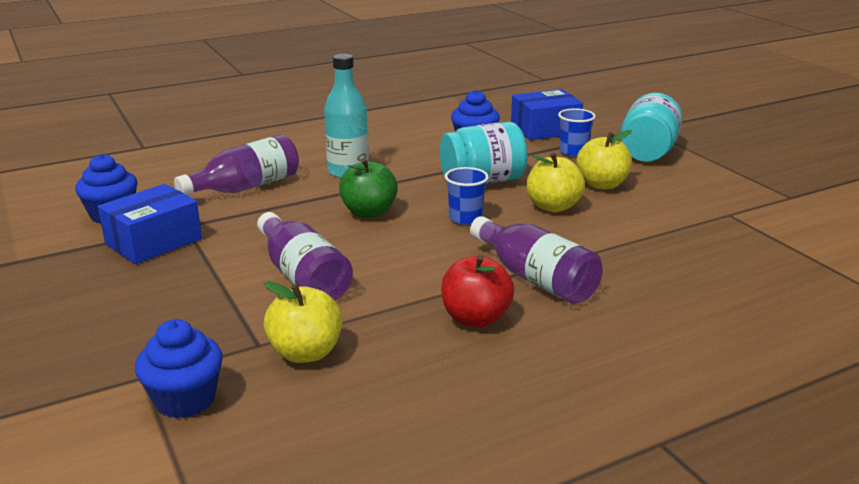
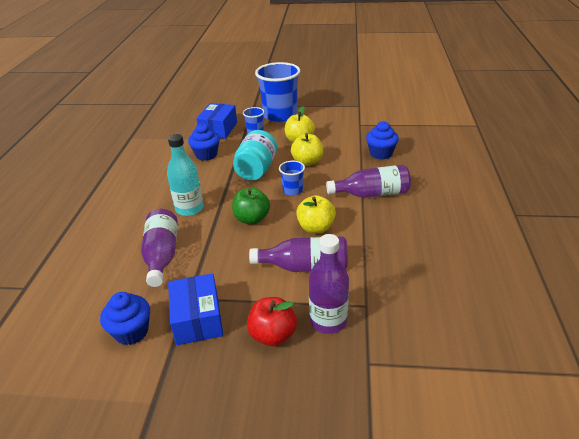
camera: 55 degrees left, 10 degrees up
blue cupcake [135,319,223,419] -> blue cupcake moved to [366,121,399,160]
yellow apple [264,281,343,363] -> yellow apple moved to [296,195,336,234]
red apple [441,255,514,327] -> red apple moved to [247,297,297,346]
turquoise jar [621,93,683,162] -> blue cup [255,62,301,122]
none -> purple bottle [309,234,349,334]

